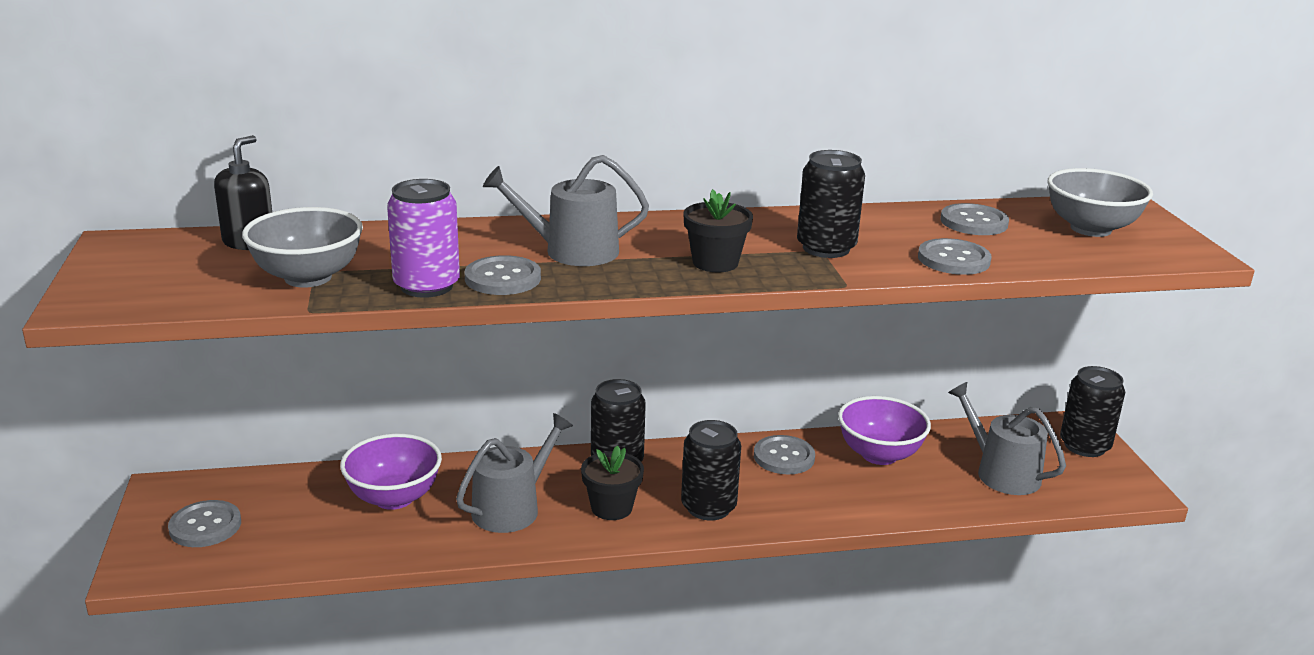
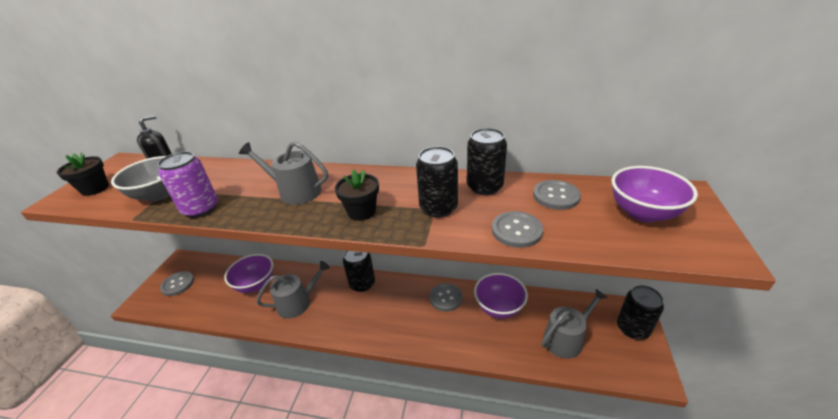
camera: 25 degrees right, 10 degrees up
grey button [465,255,541,295] -> none
black flower pot [581,446,644,520] -> black flower pot moved to [57,152,109,196]
black can [681,420,741,520] -> black can moved to [467,128,507,195]
grey watering can [948,382,1066,495] -> grey watering can turned 75 degrees clockwise [541,289,608,359]
grey bowl [1048,168,1153,237] -> purple bowl [611,166,698,222]

